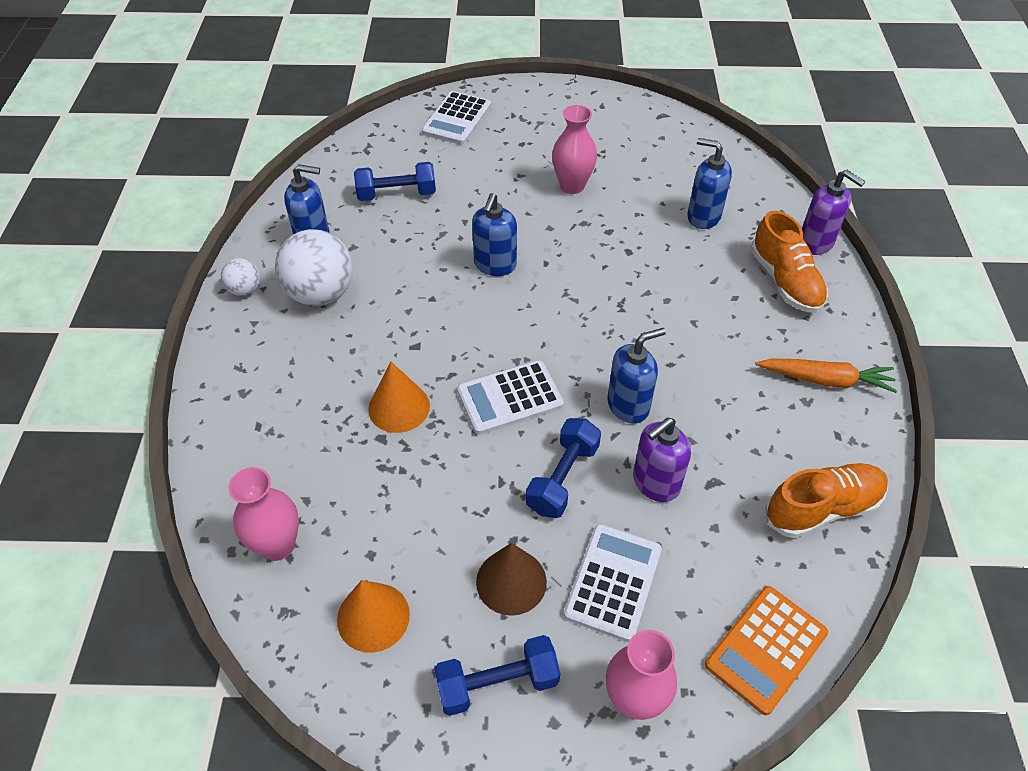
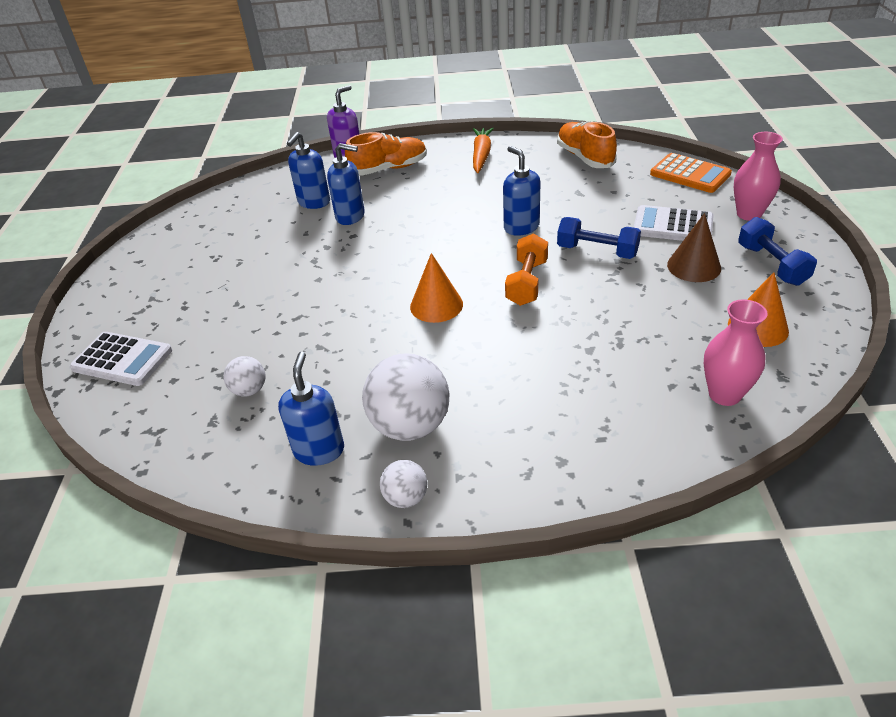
camera: 90 degrees left, 10 degrees down
blue dumbbell [354,162,436,201] -> white ball [224,356,265,397]
orange cone [368,362,430,433] -> orange cone moved to [410,253,463,323]
white calculator [457,360,564,435] -> orange dumbbell [505,233,548,306]
blue soap dispenser [472,193,517,276] -> blue soap dispenser moved to [327,143,365,225]
pink vase [552,105,597,194] -> none
purple soap dispenser [633,418,691,502] -> none

